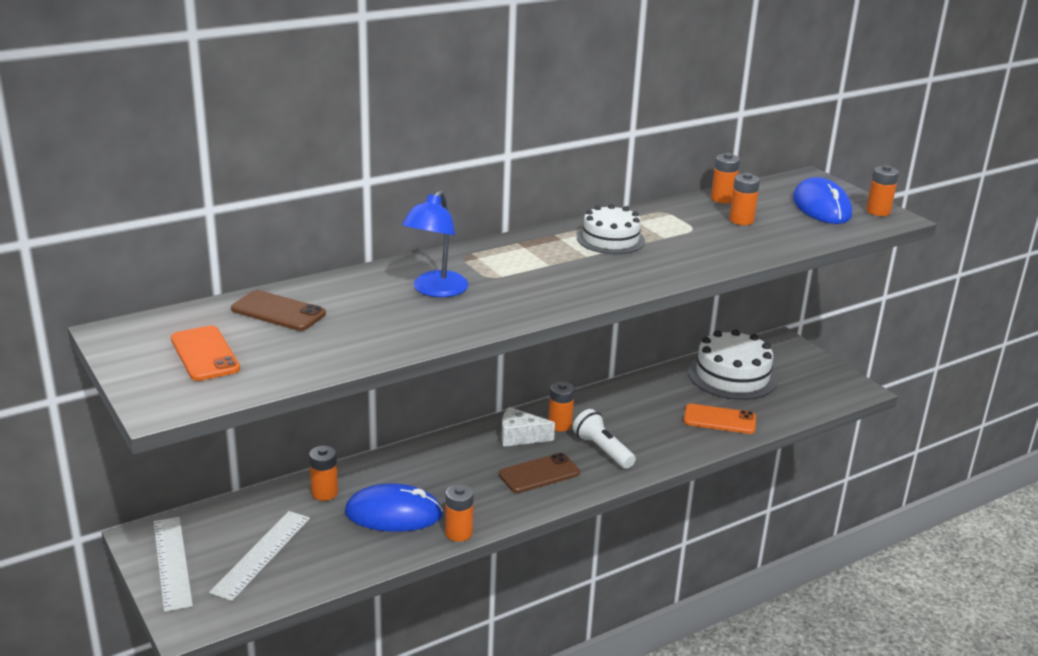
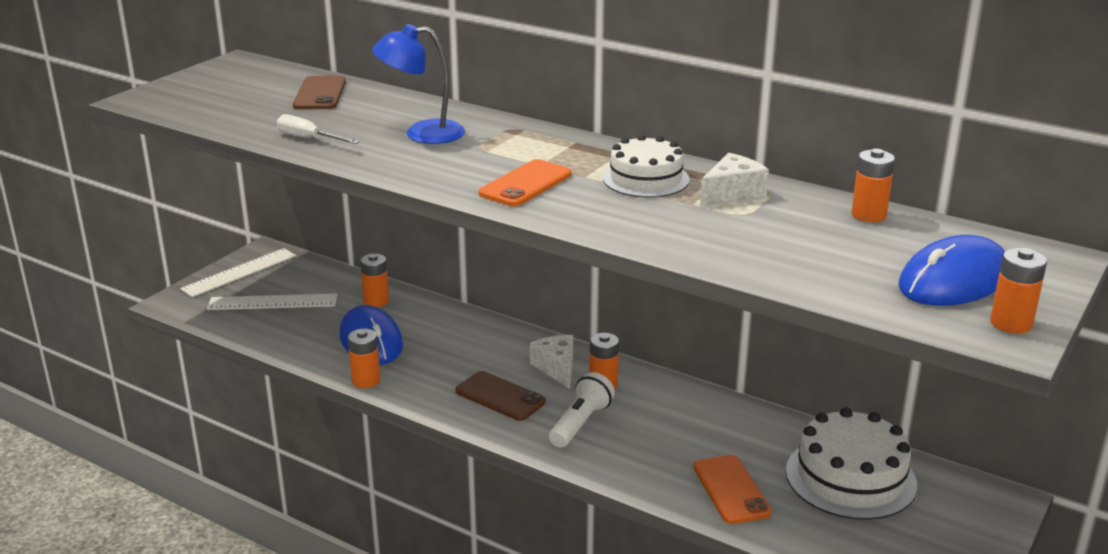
camera: 65 degrees right, 0 degrees up
orange phone [171,326,240,381] -> orange phone moved to [479,159,571,206]
orange battery [729,173,760,225] -> none
none -> white screwdriver [277,114,359,144]
none -> white cheese [700,153,769,206]

